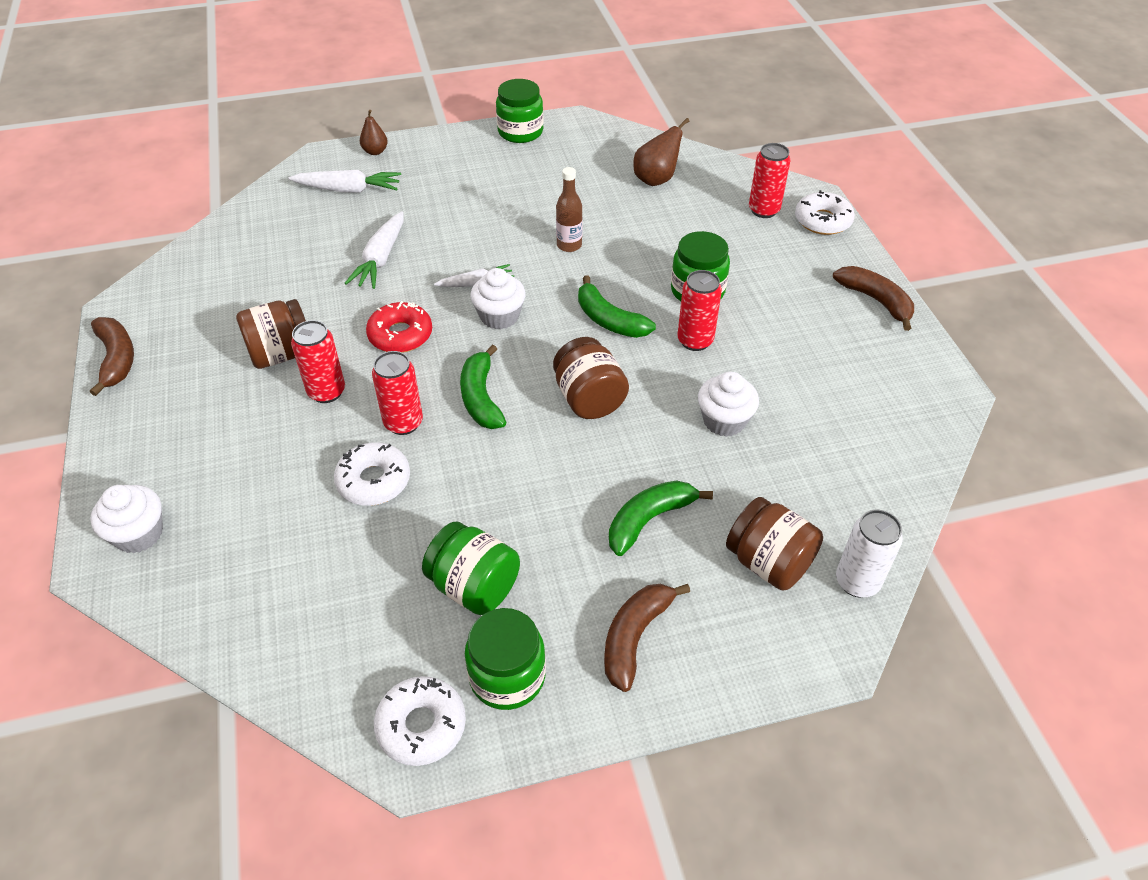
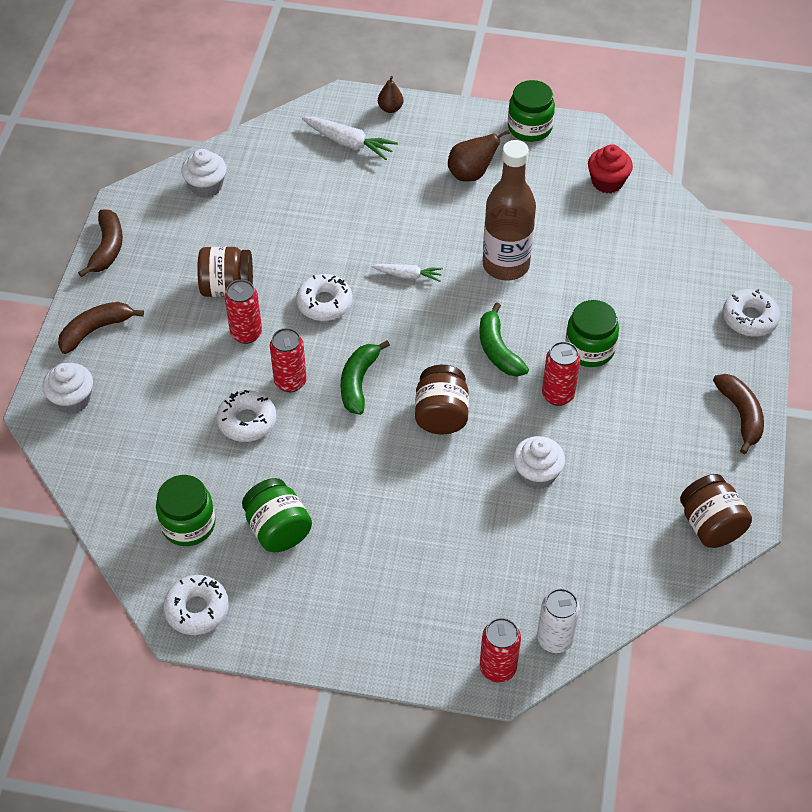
camera: 25 degrees right, 5 degrees up
white carrot [345,211,404,289] -> none
red donut [366,301,432,353] -> white donut [296,274,352,321]
green jar [465,608,546,710] -> green jar moved to [156,475,216,546]
white cupcake [470,268,526,329] -> white cupcake moved to [181,149,226,198]
brown bottle [556,167,583,252] -> brown bottle [483,140,536,281], size x2.01
brown banana [604,584,690,692] -> brown banana moved to [58,302,144,354]
green banana [609,480,713,556] -> none
brown pear [633,118,689,186] -> brown pear moved to [448,130,510,182]
brown jar [726,497,823,590] -> brown jar moved to [680,474,752,548]
red can [749,143,791,218] -> red can moved to [480,618,521,683]
none -> red cupcake [588,144,633,193]

